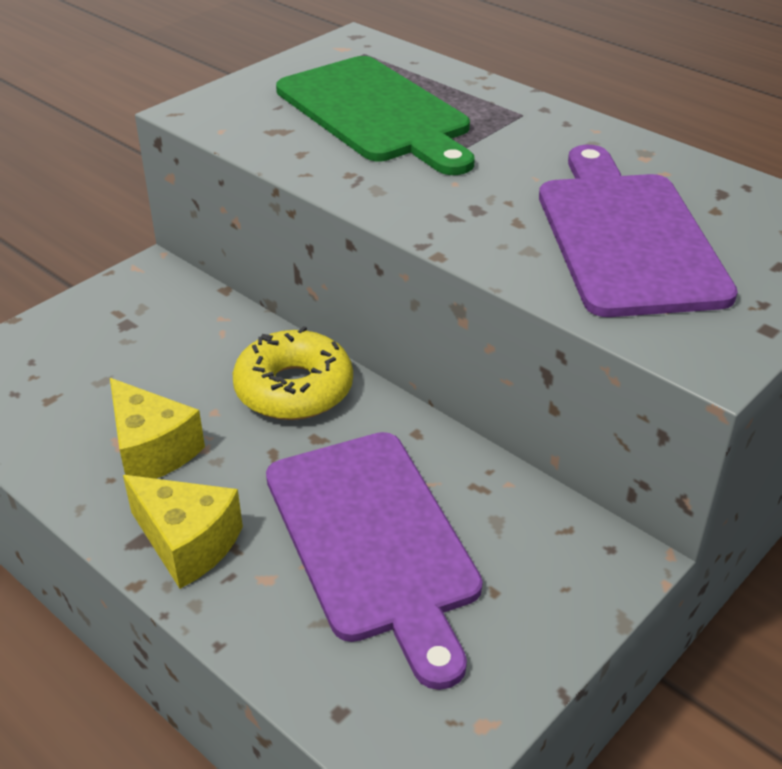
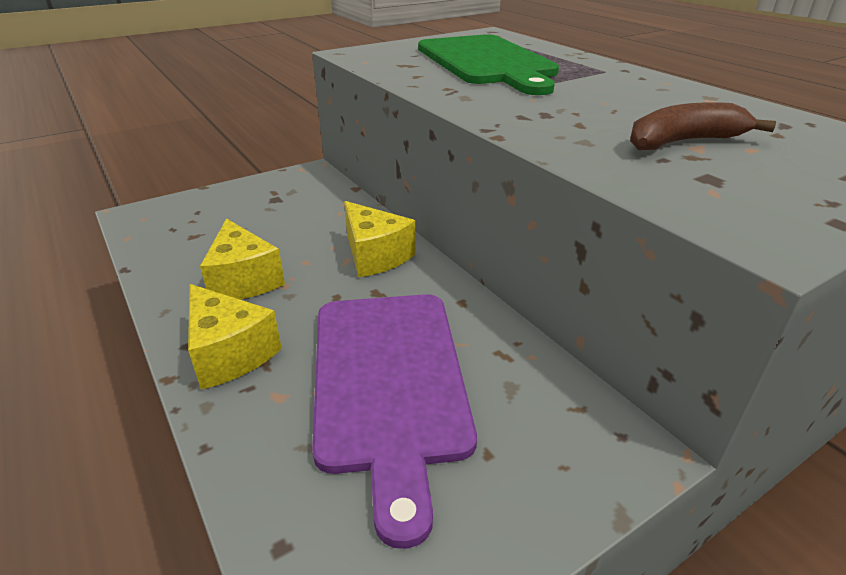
camera: 15 degrees right, 5 degrees down
yellow donut [233,326,353,420] -> yellow cheese [344,201,415,277]
purple cutting board [539,145,738,317] -> brown banana [630,102,776,150]

